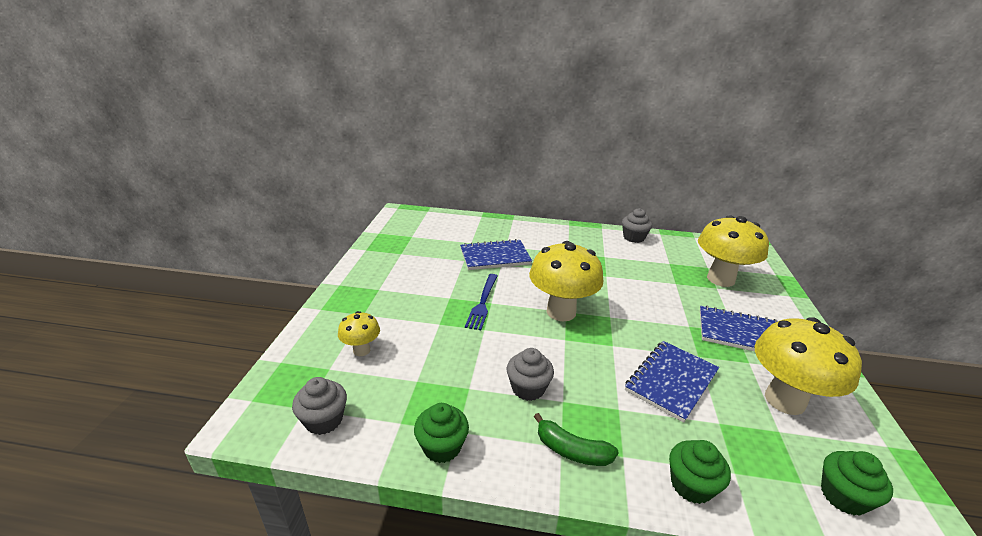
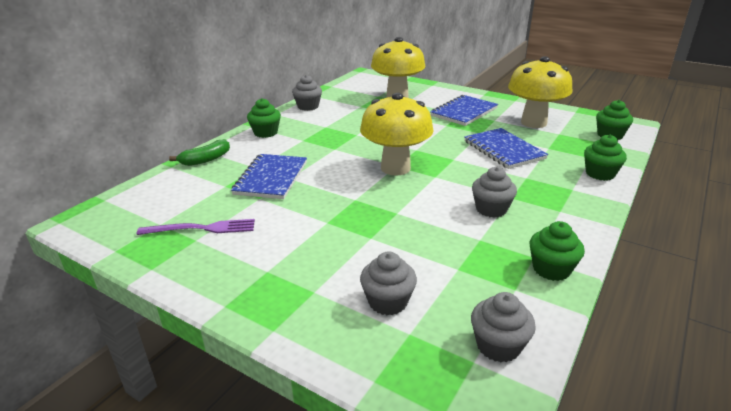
camera: 65 degrees left, 0 degrees up
yellow mushroom [338,311,380,356] -> grey cupcake [360,251,417,315]
blue fork [465,274,498,330] -> none
green banana [534,413,619,466] -> green banana moved to [169,139,230,166]
none -> purple fork [137,219,255,235]
none -> green cupcake [247,98,281,138]

